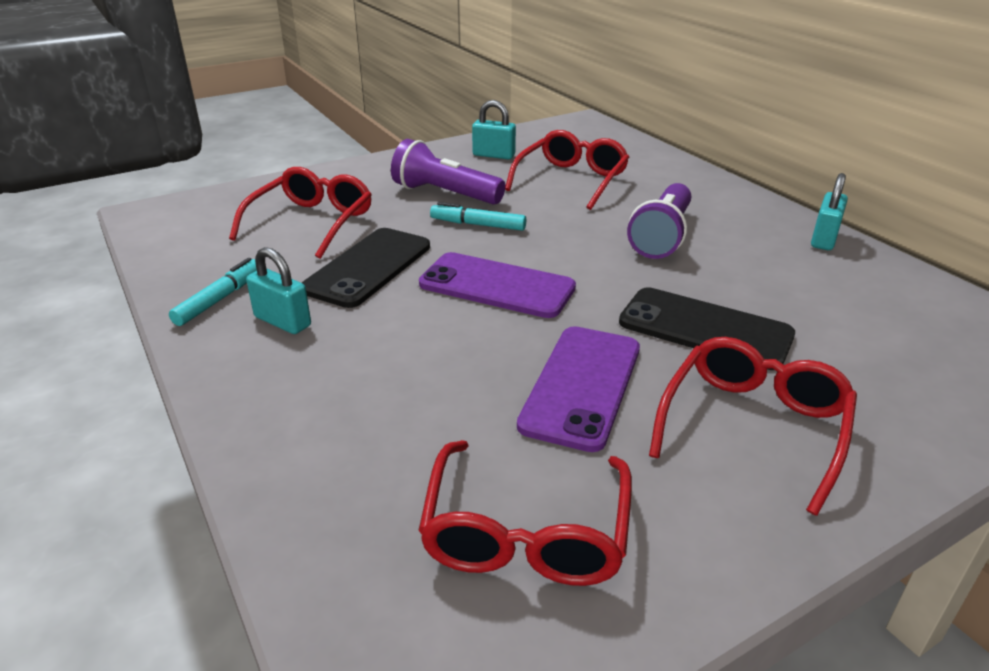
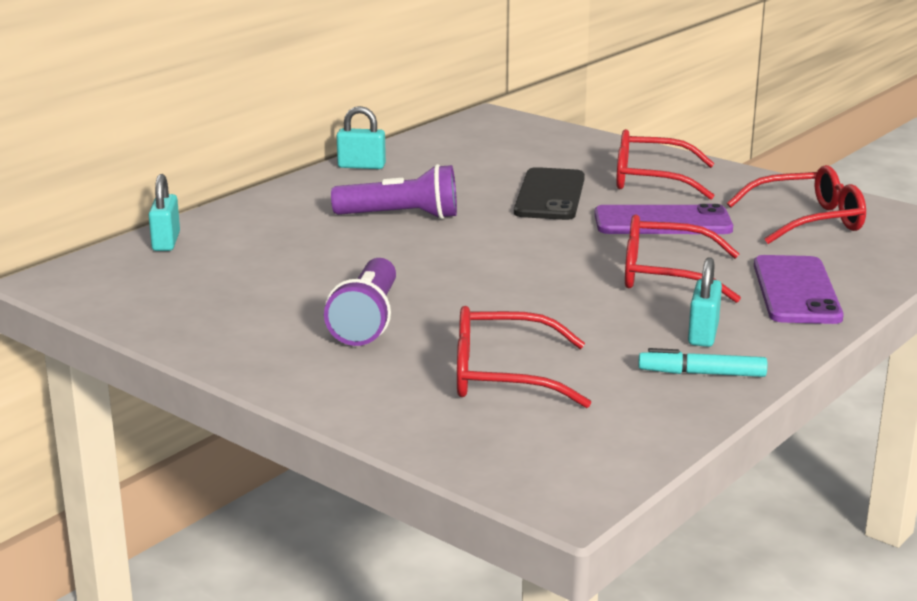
camera: 110 degrees left, 10 degrees down
black phone [302,228,430,308] -> none
purple phone [419,252,576,318] -> purple phone moved to [754,255,844,324]
turquoise marker [430,202,526,231] -> none
turquoise padlock [472,100,516,159] -> turquoise padlock moved to [149,174,180,251]
red glasses [505,130,630,210] -> red glasses moved to [625,214,741,303]

